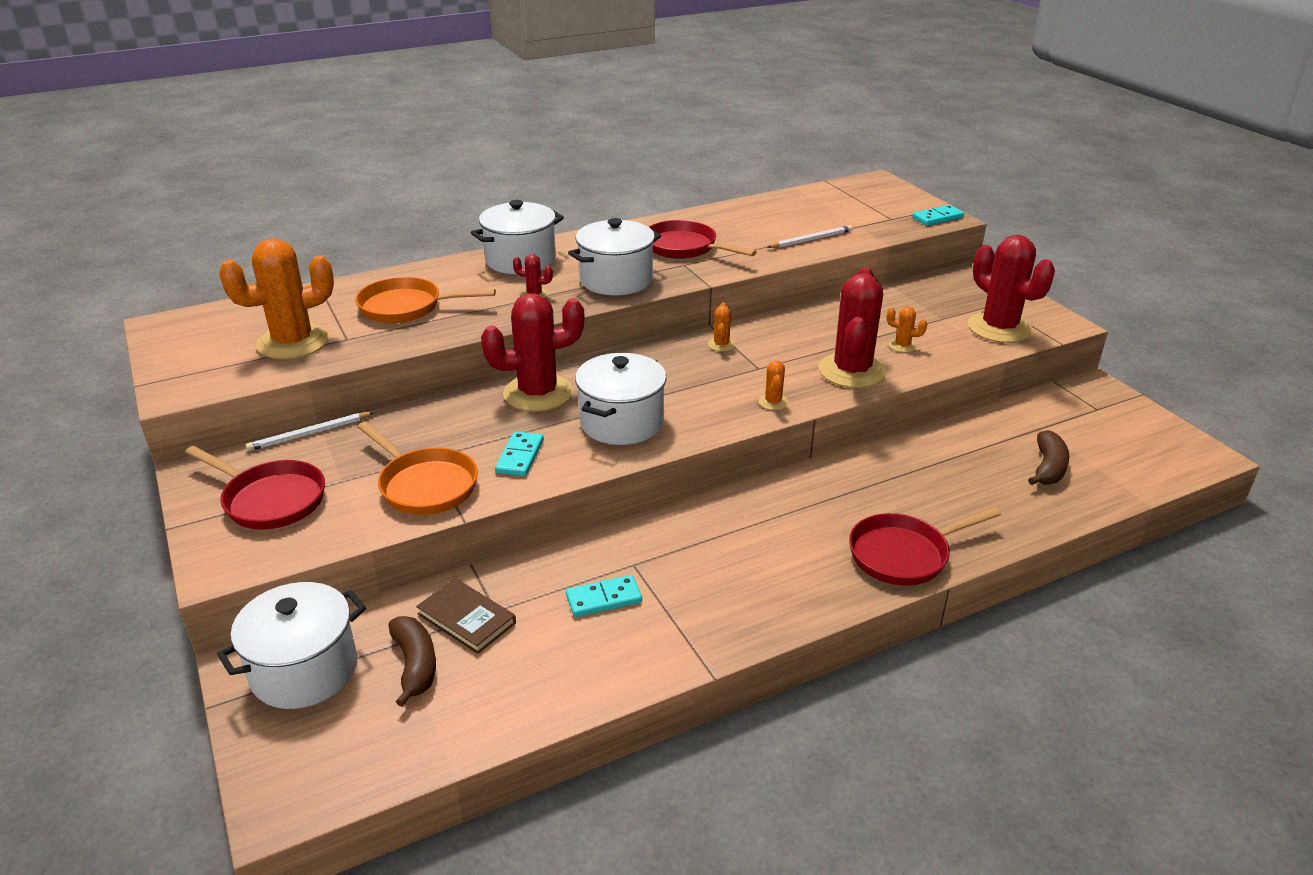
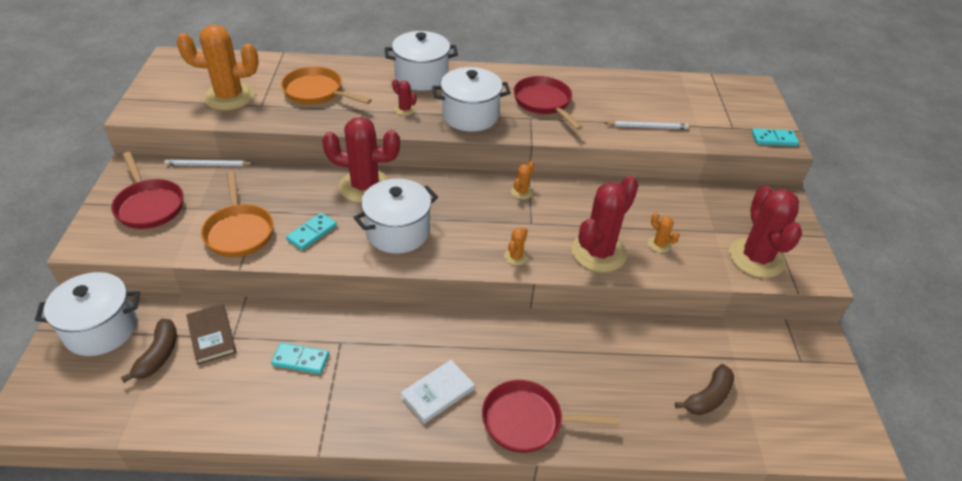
camera: 25 degrees right, 10 degrees up
none -> white book [400,360,475,424]

